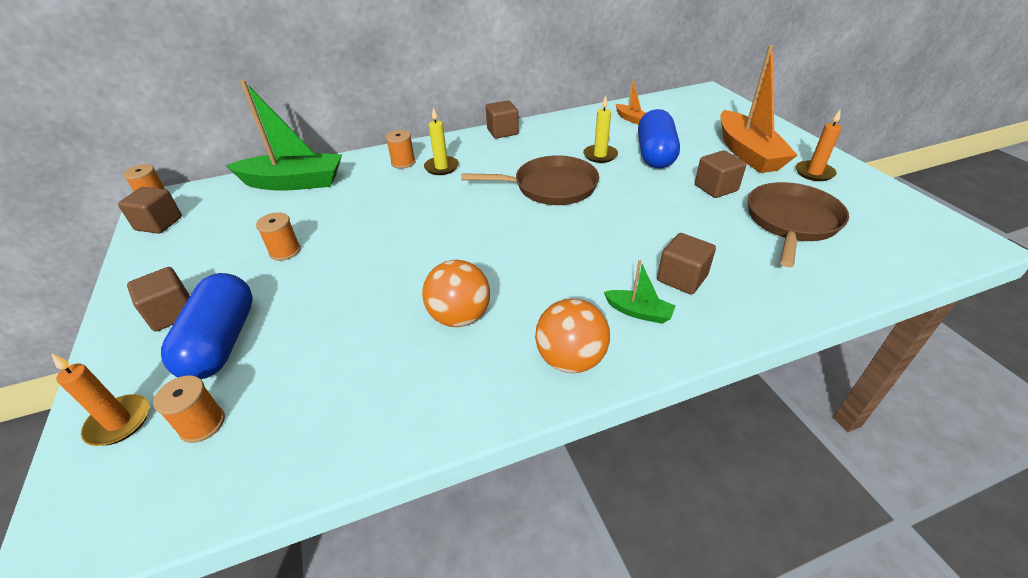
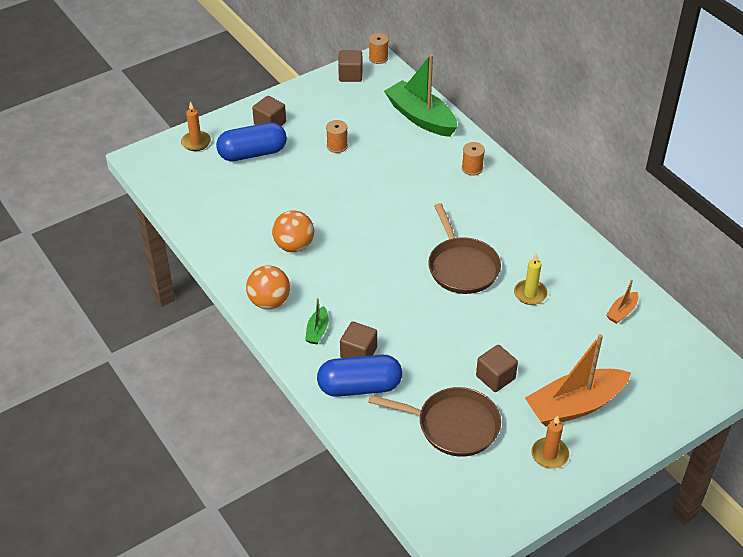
camera: 75 degrees right, 5 degrees up
orange spool [153,376,225,443] -> none
green boat [226,80,342,191] -> green boat turned 150 degrees clockwise [384,54,457,137]
yellow candle [424,107,459,175] -> none
brown cube [486,101,519,139] -> none
blue capsule [638,109,680,168] -> blue capsule moved to [317,355,402,397]

